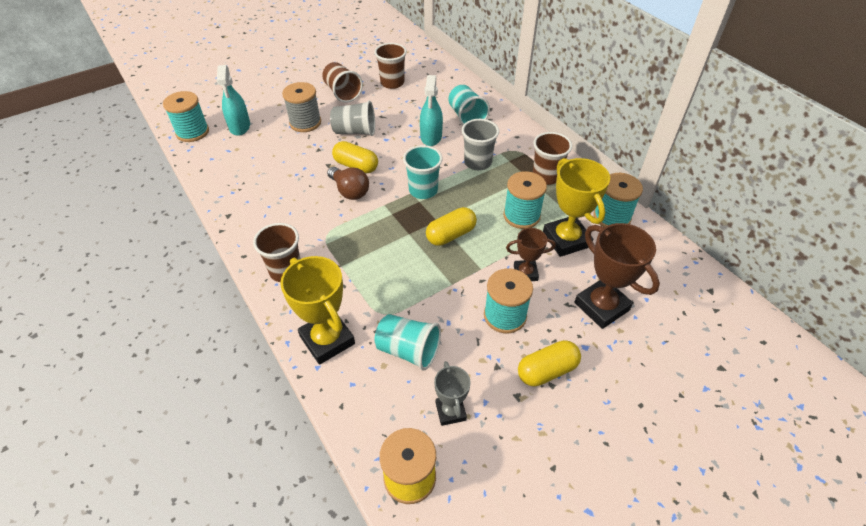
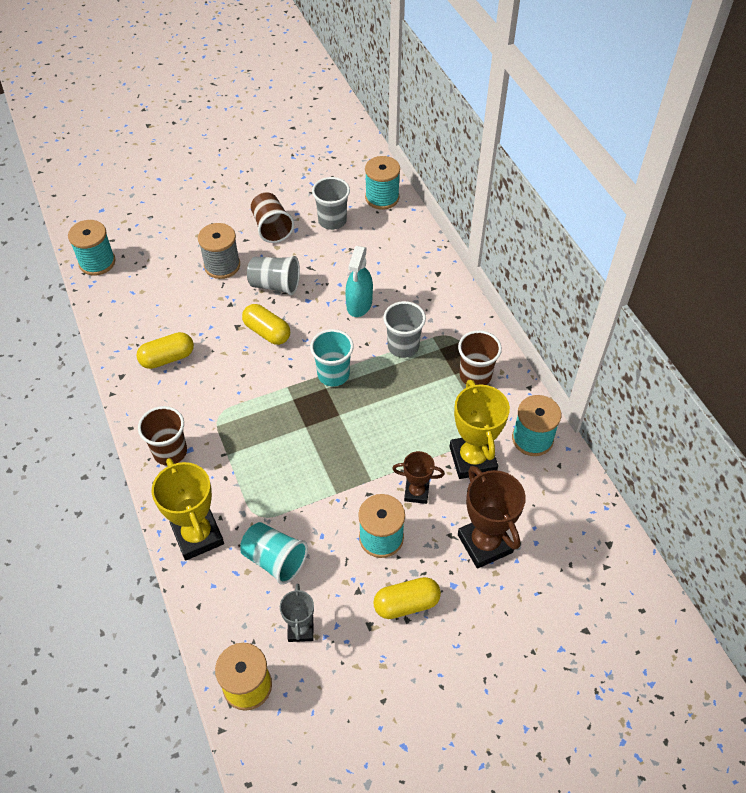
camera: 10 degrees right, 5 degrees up
turquoise spray bottle [217,65,250,136] -> none
brown light bulb [327,167,369,200] -> none
brown cup [374,43,407,89] -> grey cup [312,177,350,230]
yellow capsule [426,207,477,246] -> yellow capsule moved to [137,332,194,369]
turquoise cup [448,85,490,125] -> none
turquoise spool [503,171,547,229] -> turquoise spool moved to [365,156,400,210]

